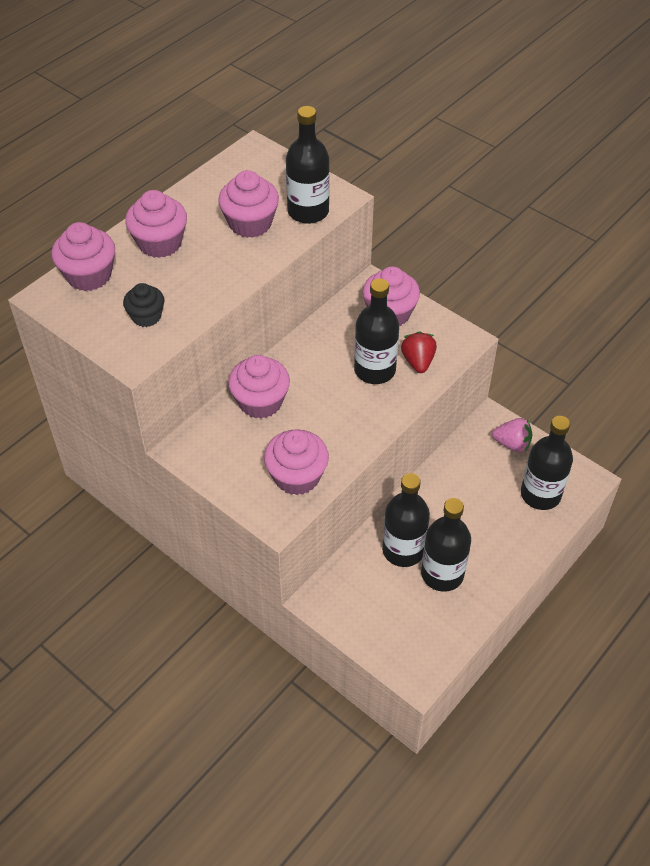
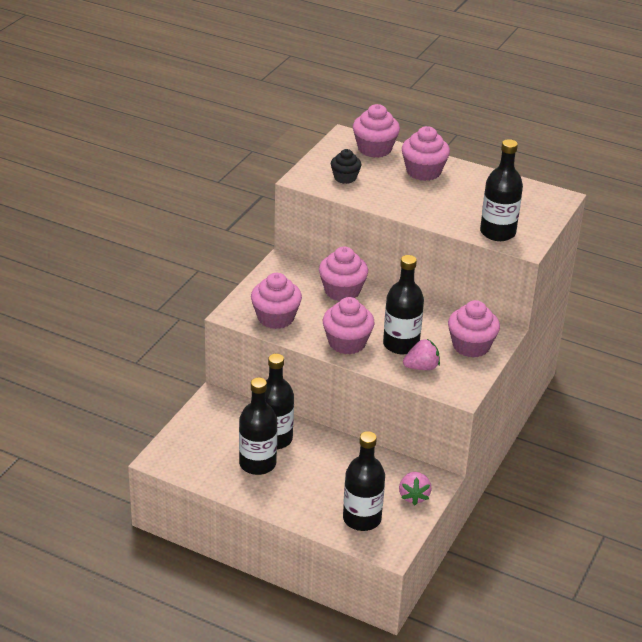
camera: 75 degrees right, 15 degrees down
pink cupcake [218,170,279,238] -> pink cupcake moved to [323,297,375,354]
red strawberry [401,331,437,373] -> pink strawberry [403,339,440,370]

